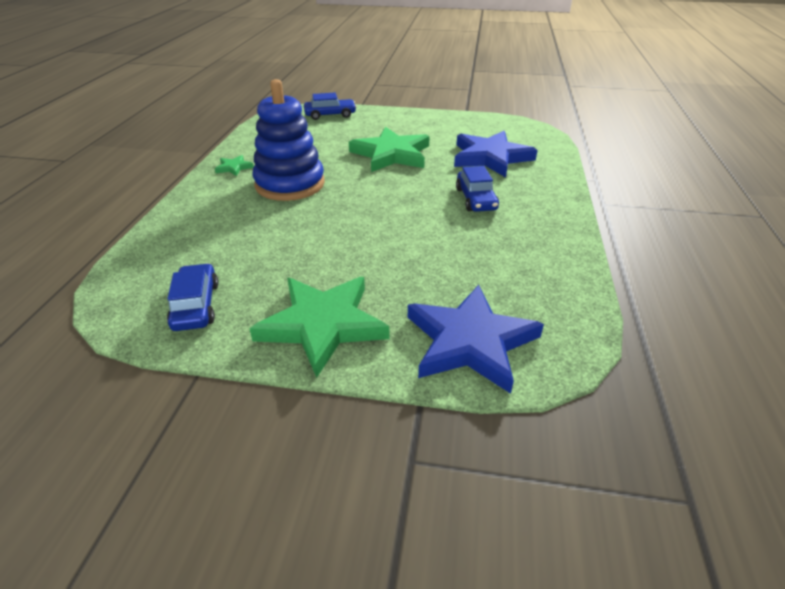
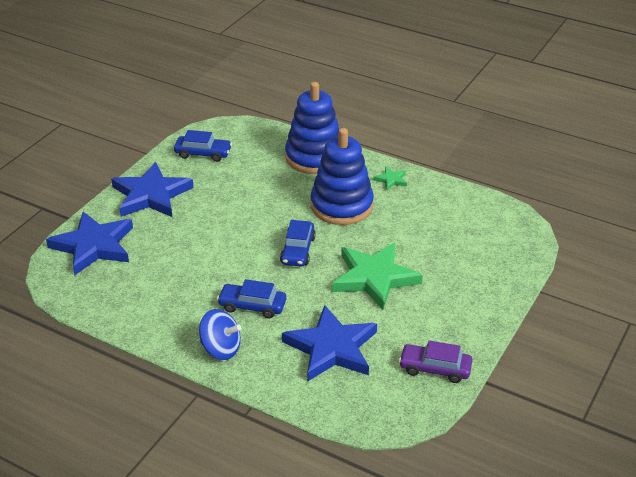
camera: 110 degrees right, 0 degrees up
green star [249,277,389,378] -> blue star [111,162,194,217]
blue car [304,93,357,120] -> blue car moved to [280,220,316,267]
none -> blue spinning top [199,309,241,360]
none -> blue stacking toy [285,82,339,174]
none -> purple car [399,340,472,383]

